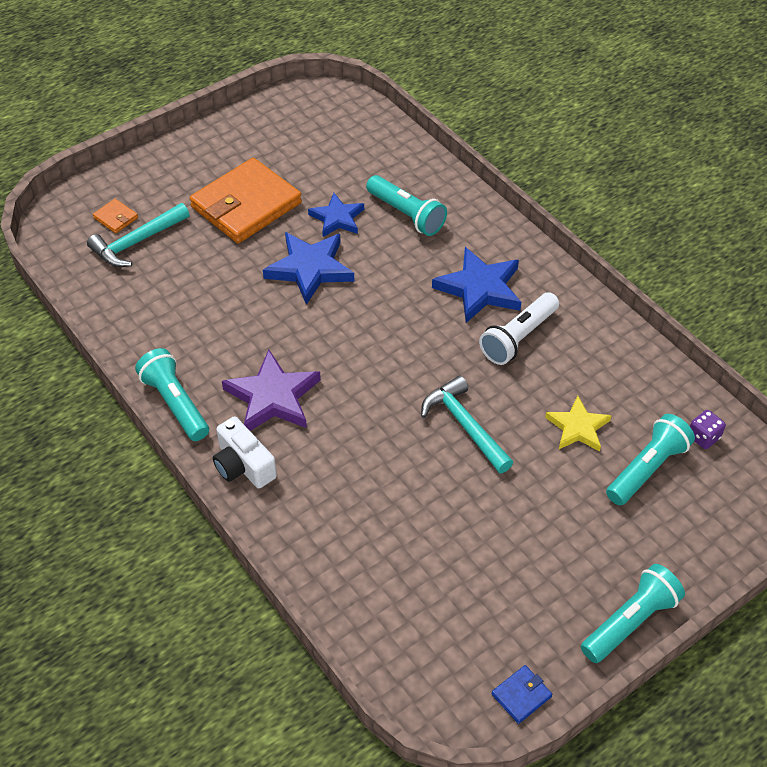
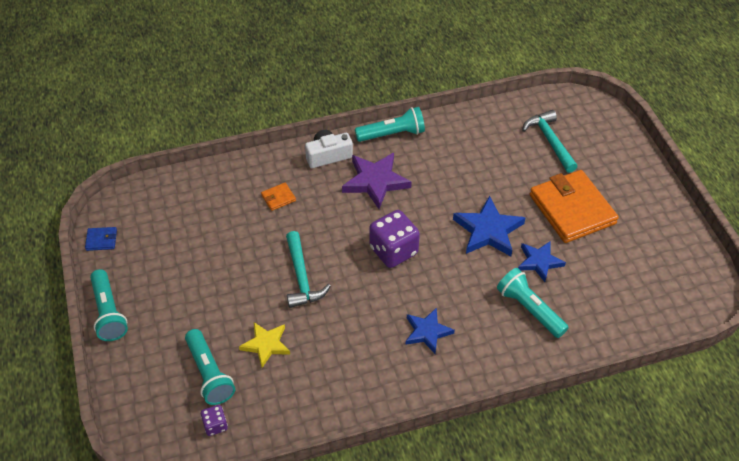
camera: 110 degrees right, 0 degrees up
orange wallet [93,199,138,233] -> orange wallet moved to [261,183,296,211]
turquoise flashlight [366,175,447,236] -> turquoise flashlight turned 75 degrees clockwise [497,268,569,338]
turquoise hammer [421,375,514,473] -> turquoise hammer turned 90 degrees clockwise [286,231,331,308]
blue star [432,247,521,323] -> blue star [406,308,455,354], size x0.65
white flashlight [479,292,559,365] -> none
blue wallet [492,665,552,724] -> blue wallet turned 75 degrees counterclockwise [85,227,117,251]
none -> purple dice [369,210,420,268]

